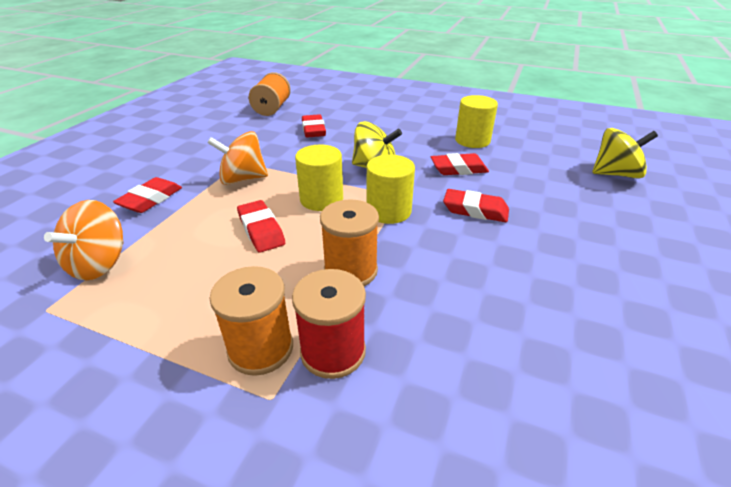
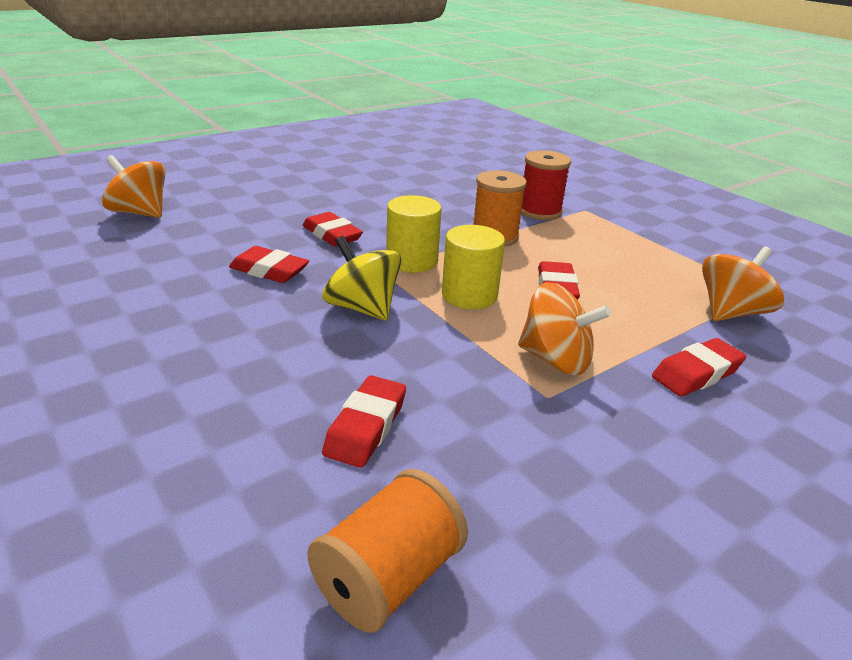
camera: 150 degrees left, 5 degrees down
orange spool [209,266,293,376] -> none
yellow cylinder [455,95,498,148] -> none
yellow spinning top [592,128,658,179] -> orange spinning top [102,155,166,218]

